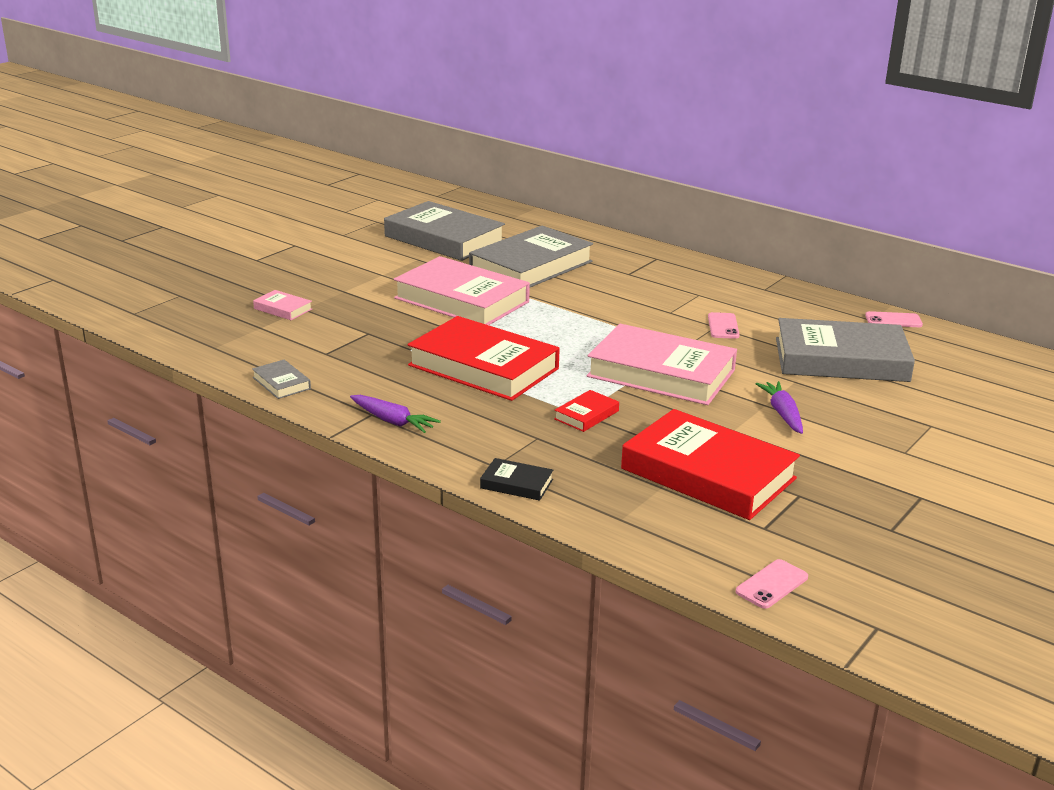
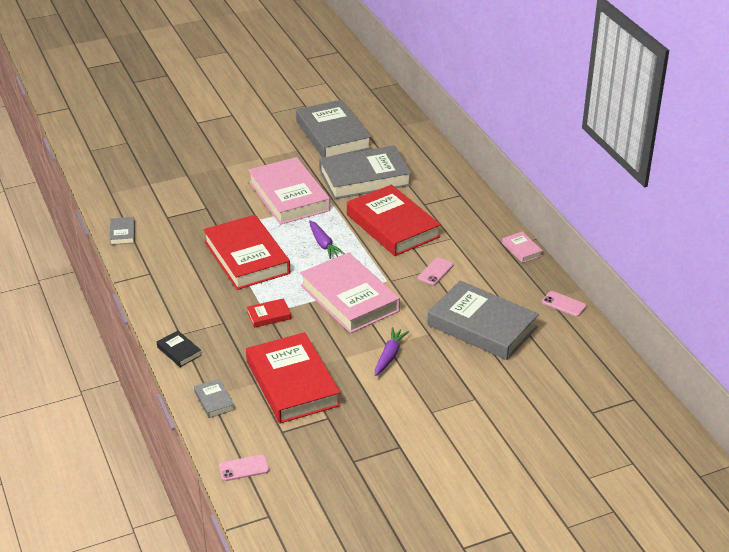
camera: 30 degrees right, 10 degrees up
pink book [253,290,312,320] -> pink book moved to [502,232,543,263]
purple carrot [350,395,441,433] -> purple carrot moved to [309,221,345,259]
none -> grey book [194,378,235,418]
none -> red book [347,185,441,256]

